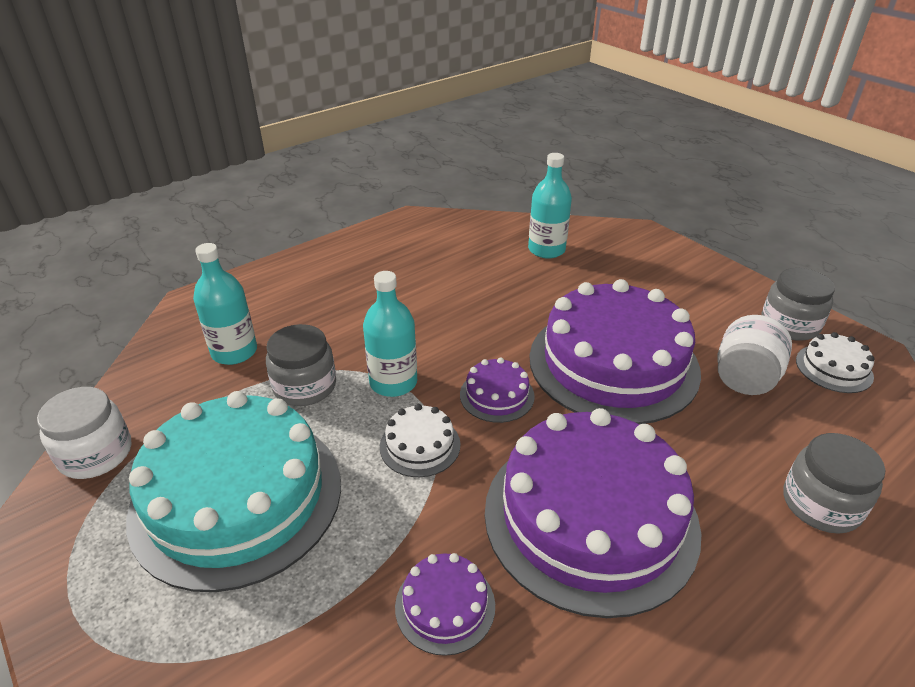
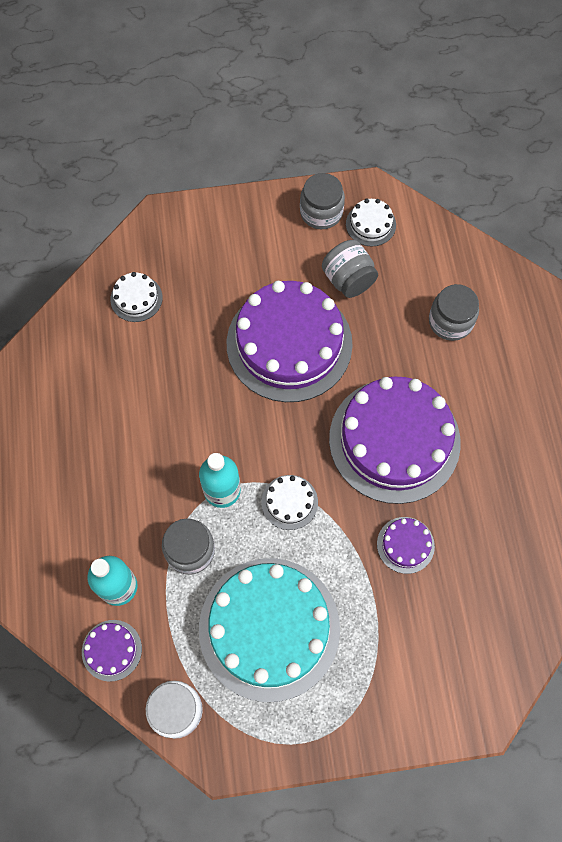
camera: 60 degrees left, 30 degrees up
purple cake [460,357,535,423] -> purple cake moved to [82,620,142,682]
turquoise bottle [528,153,572,259] -> white cake [110,272,163,322]
white jar [717,315,792,395] -> grey jar [322,240,378,298]

